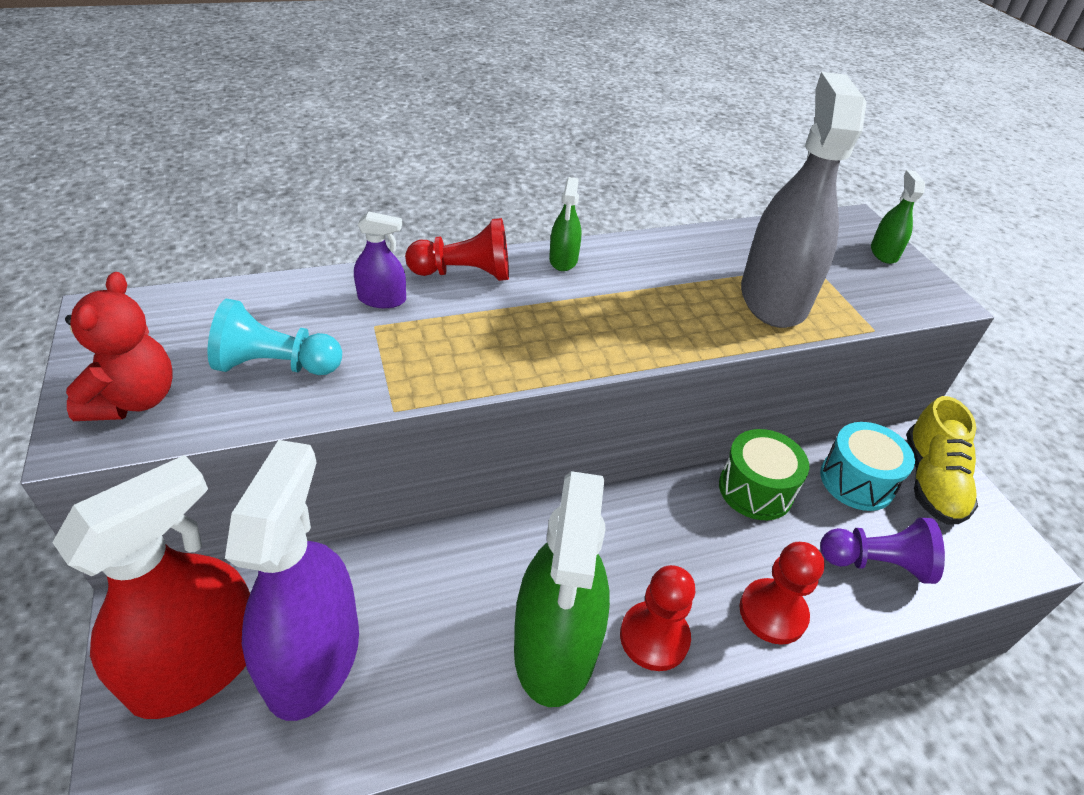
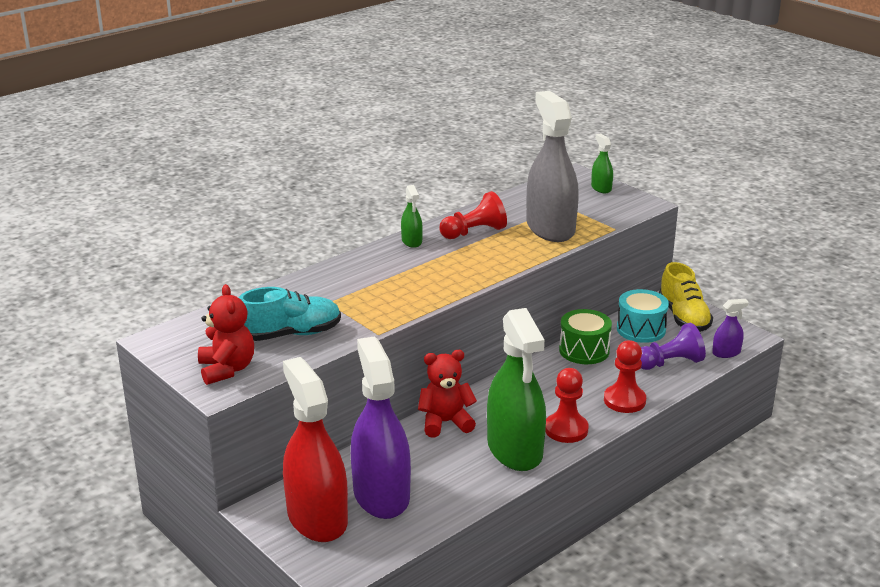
camera: 20 degrees left, 15 degrees down
red spray bottle [52,455,250,719] -> red spray bottle turned 45 degrees counterclockwise [283,357,348,542]
turquoise pawn [208,299,342,375] -> turquoise shoe [239,287,341,341]
purple spray bottle [354,212,406,308] -> purple spray bottle moved to [712,299,749,358]
red pawn [405,218,509,281] -> red pawn moved to [439,191,507,239]
none -> red teddy bear [418,350,477,437]

